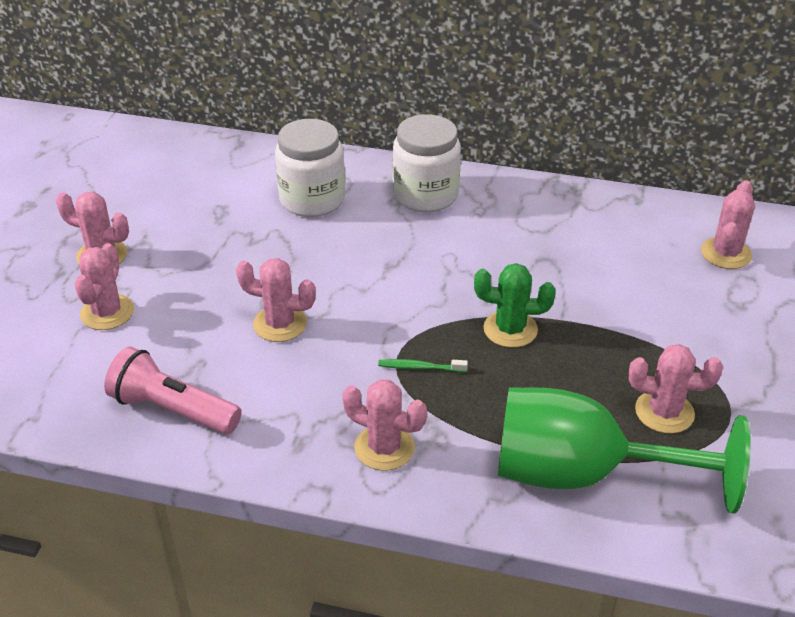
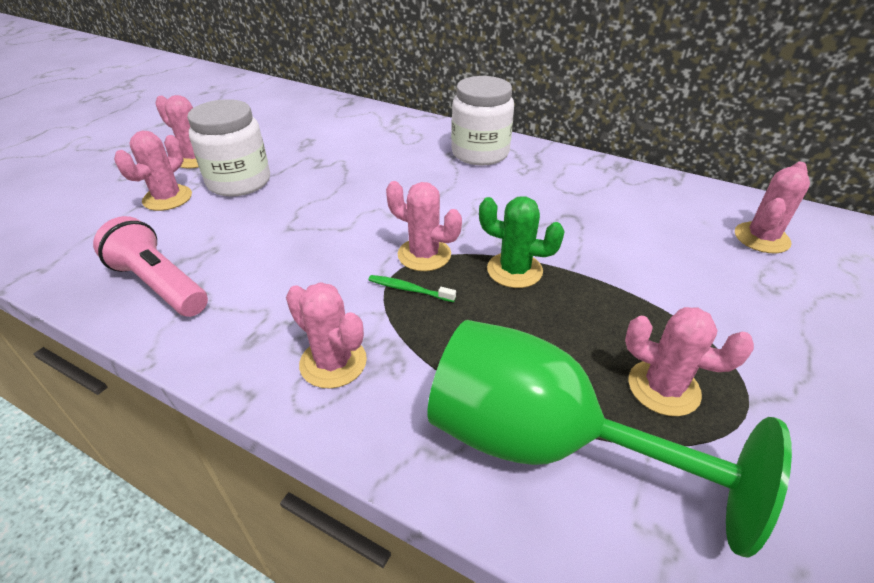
camera: 15 degrees right, 0 degrees up
pink cactus [236,258,316,342] -> pink cactus moved to [386,181,462,271]
white jar [275,119,345,217] -> white jar moved to [187,99,270,197]

